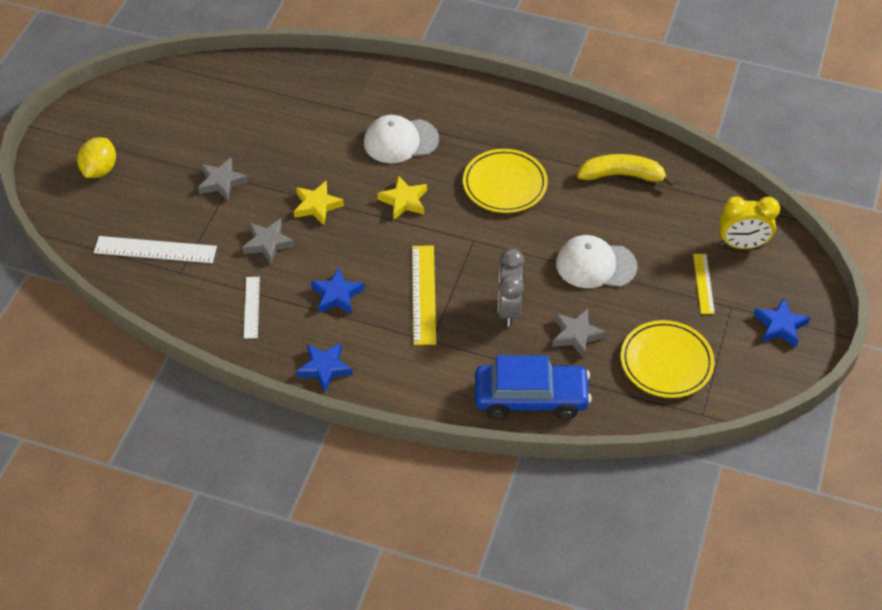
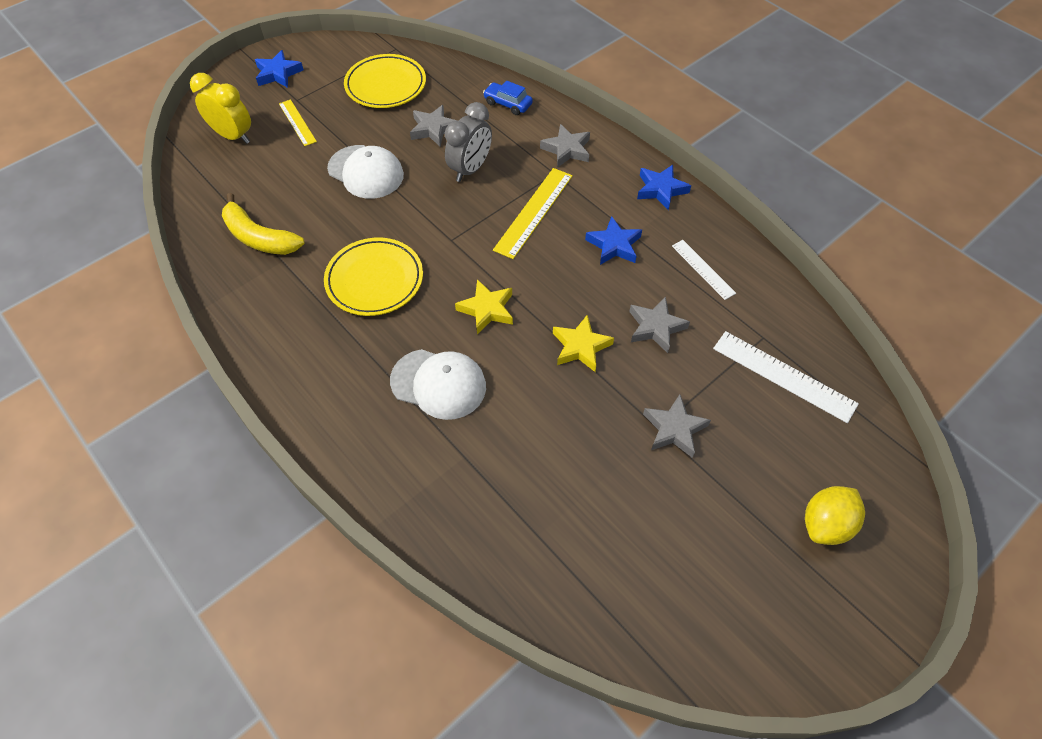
camera: 150 degrees left, 5 degrees up
white ruler [244,277,260,339] -> white ruler turned 60 degrees counterclockwise [672,240,736,300]
blue car [475,355,592,420] -> blue car [483,81,533,115], size x0.49
yellow ruler [693,254,715,314] -> yellow ruler turned 60 degrees counterclockwise [279,99,317,146]
none -> grey star [540,124,590,167]

